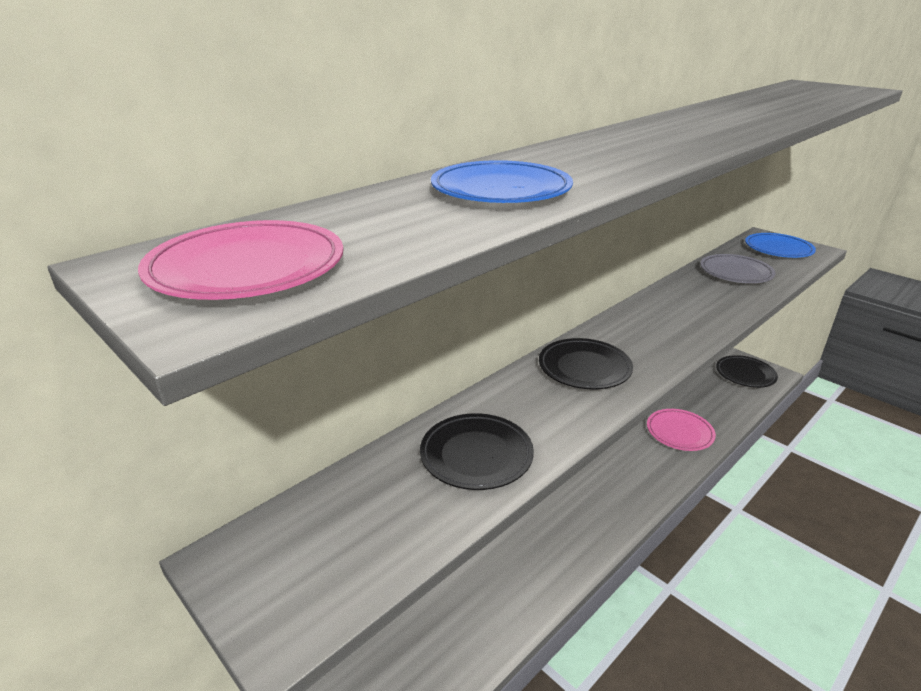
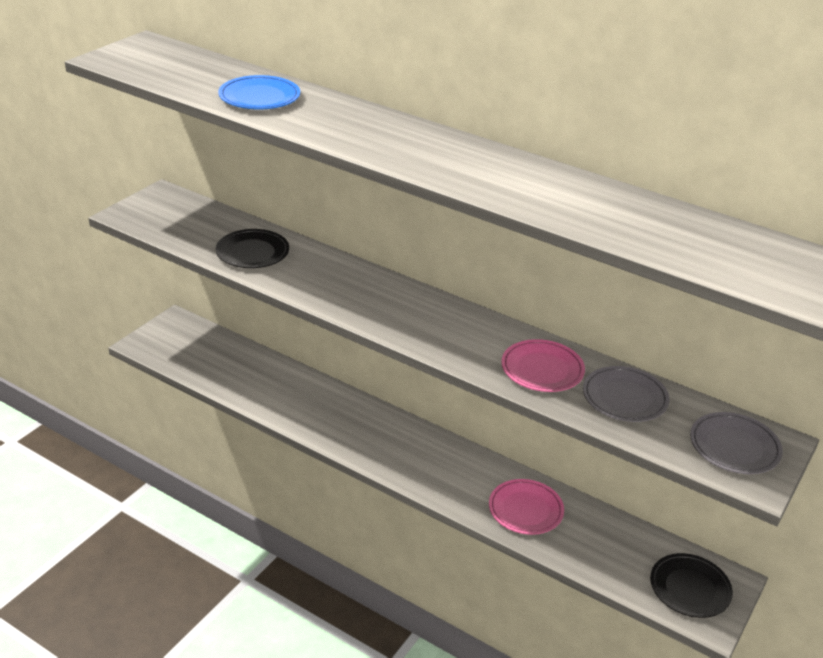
camera: 75 degrees right, 5 degrees up
pink plate [138,220,343,300] -> pink plate moved to [501,339,585,392]
black plate [539,338,633,389] -> none
blue plate [745,233,816,258] -> grey plate [690,412,783,474]

